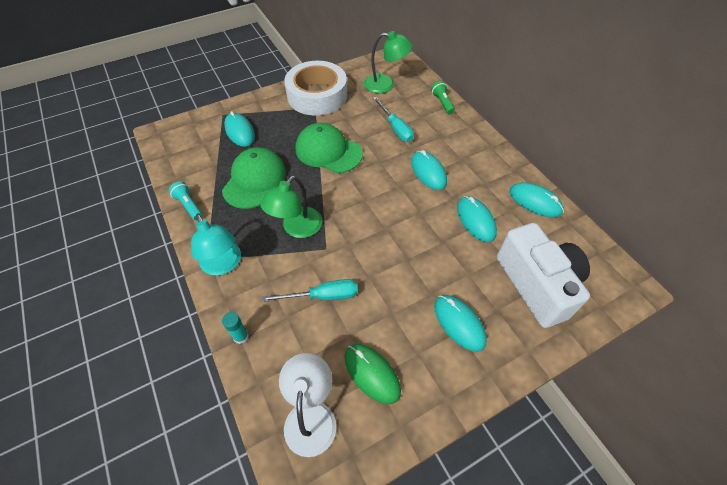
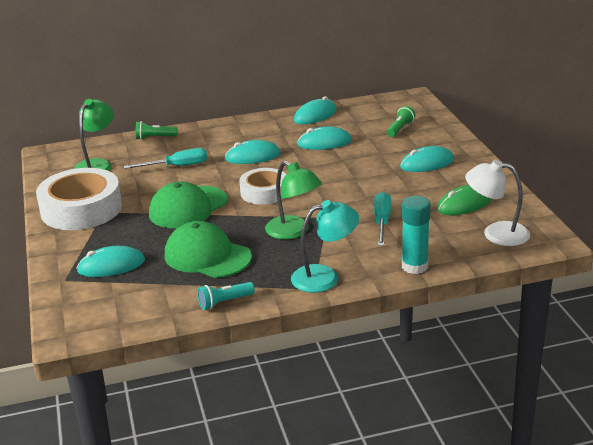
camera: 75 degrees left, 25 degrees down
turquoise glue stick [222,312,249,344] -> turquoise glue stick [402,196,431,274], size x1.73
white camera [497,223,590,328] -> green flashlight [387,106,415,137]
none -> white tape [239,168,286,205]

